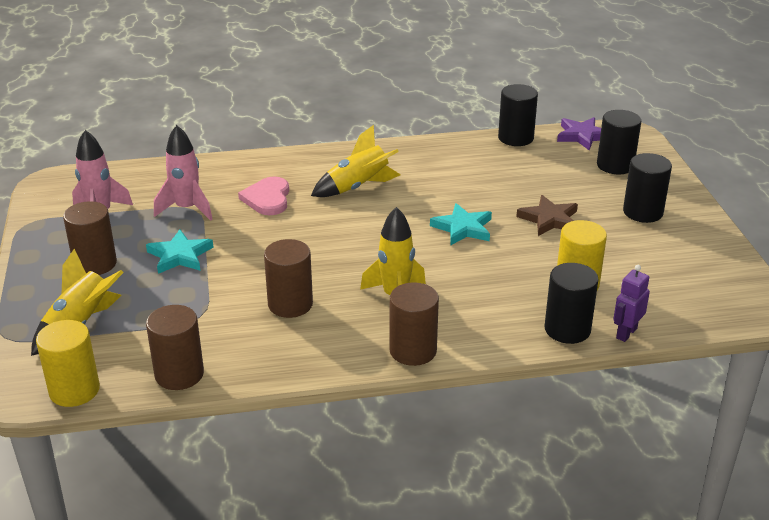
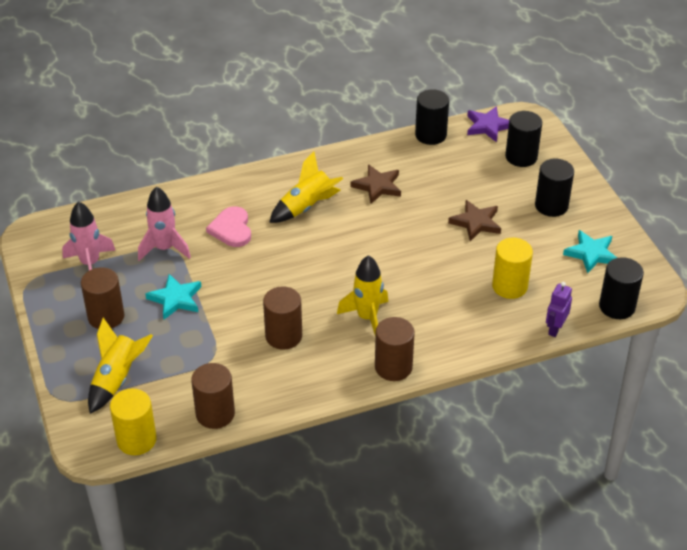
camera: 10 degrees left, 10 degrees up
turquoise star [430,203,492,246] -> turquoise star moved to [563,230,617,273]
black cylinder [545,263,599,344] -> black cylinder moved to [599,257,644,319]
none -> brown star [351,164,401,203]

